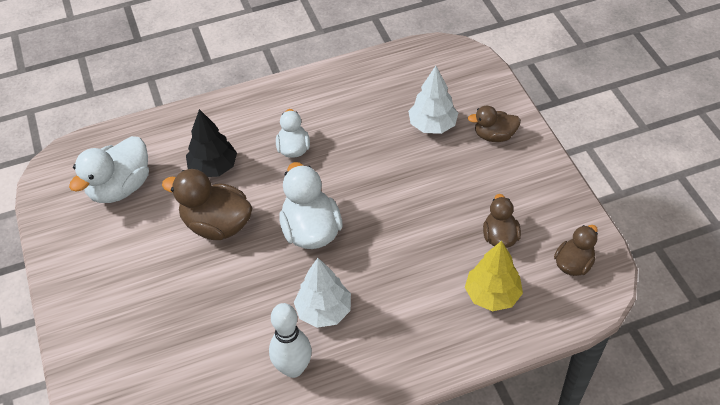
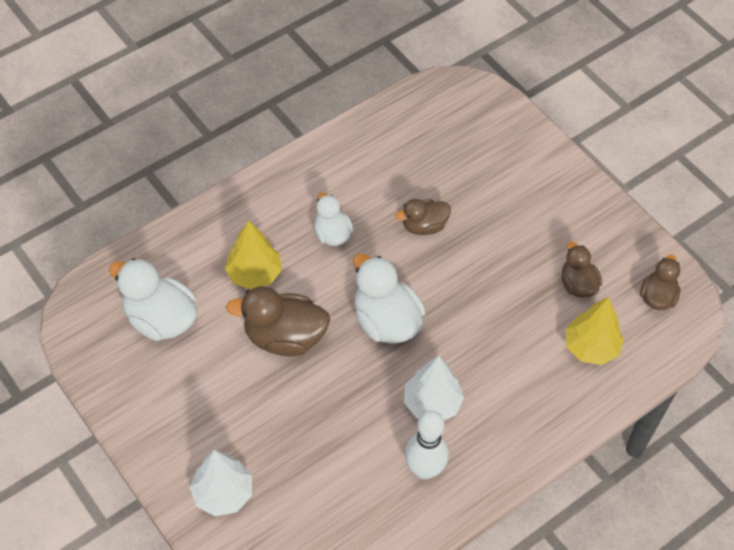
camera: 20 degrees left, 5 degrees up
white duck [69,136,149,203] -> white duck turned 105 degrees clockwise [109,258,197,341]
black tree [186,109,237,177] -> yellow tree [225,220,282,290]
white tree [408,66,458,134] -> white tree moved to [189,450,252,516]
brown duck [468,106,521,142] -> brown duck moved to [396,199,451,235]

